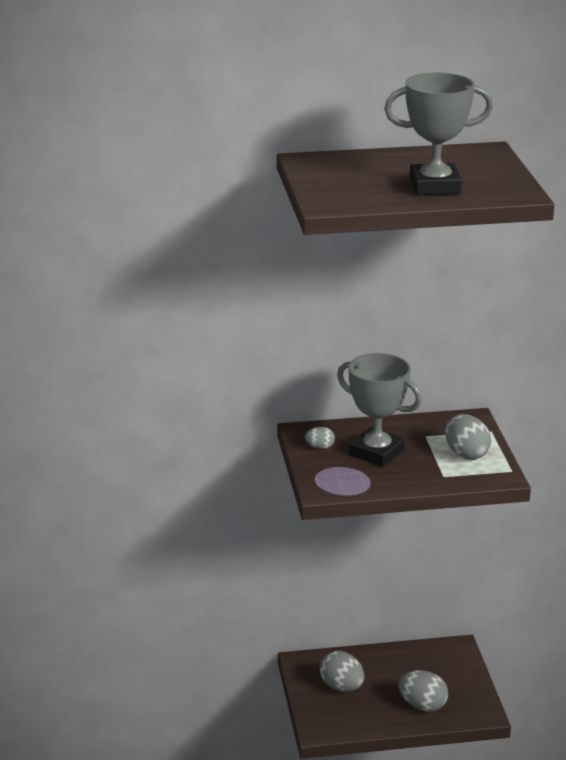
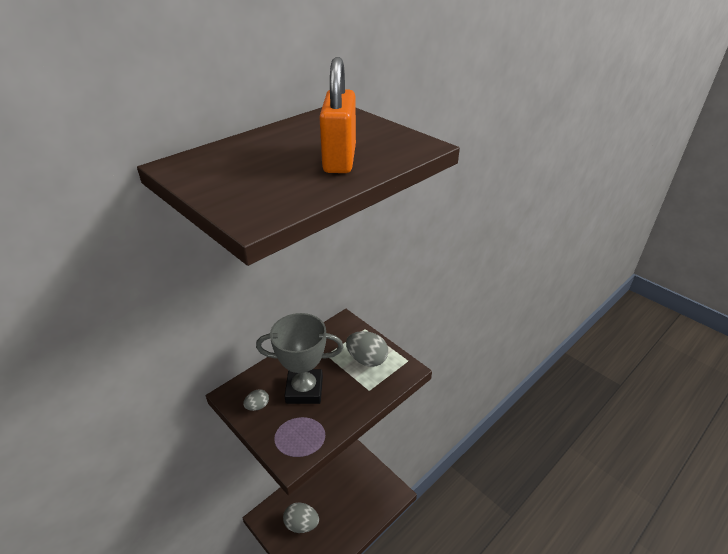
camera: 35 degrees left, 10 degrees up
grey trophy [384,72,493,195] -> orange padlock [319,57,356,173]
grey egg [398,670,448,712] -> none

